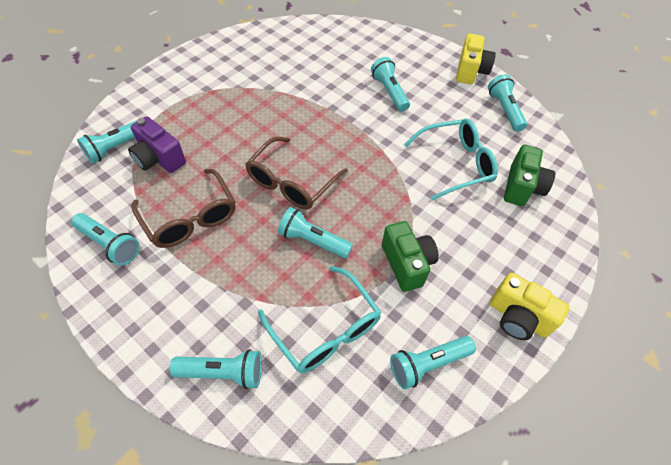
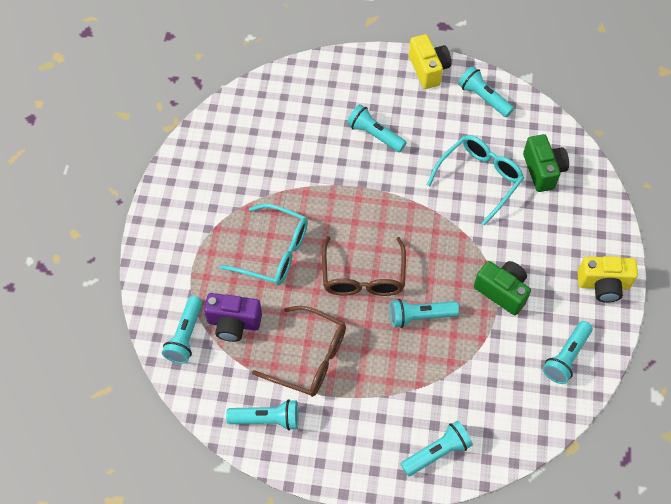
camera: 30 degrees left, 5 degrees up
turquoise glasses [258,266,381,373] -> turquoise glasses moved to [220,204,308,285]

